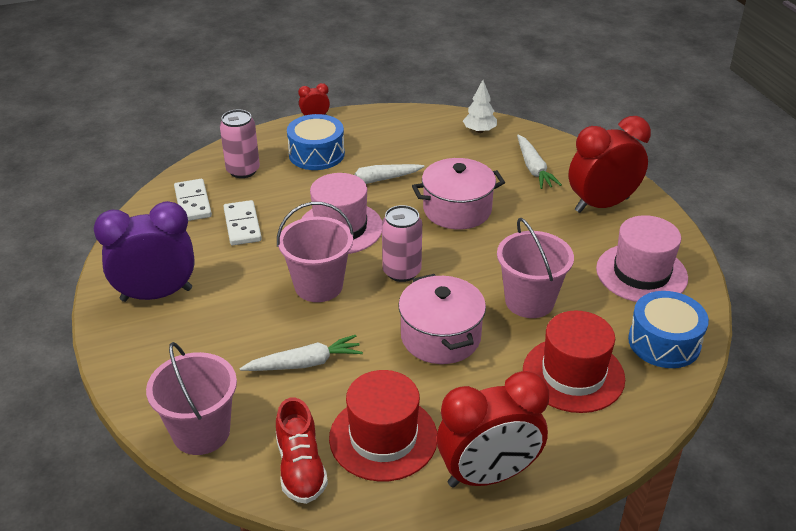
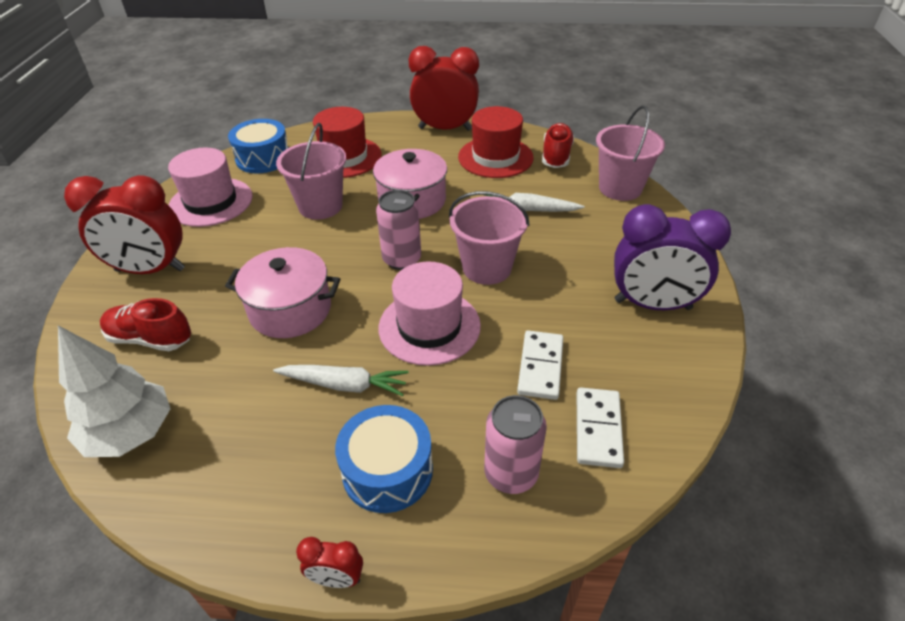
camera: 155 degrees left, 5 degrees up
white tree [463,80,497,133] -> white tree [58,325,170,457], size x1.70
white carrot [517,135,562,189] -> red shoe [100,298,191,351]

